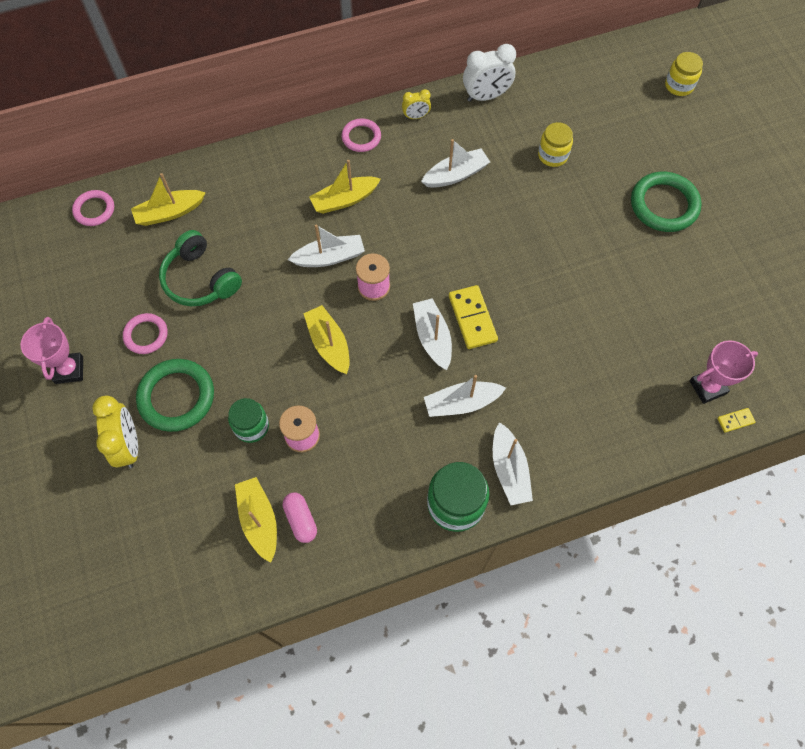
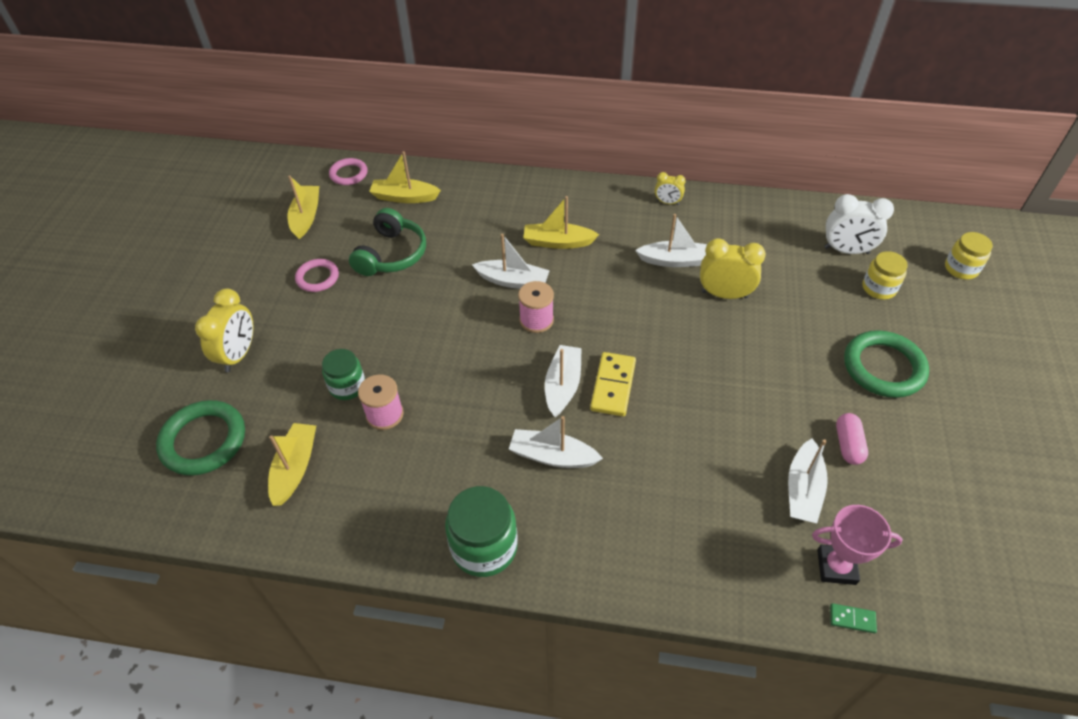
camera: 30 degrees right, 15 degrees down
pink trophy [21,317,83,384] -> none
green ring [136,359,214,432] -> green ring moved to [156,400,245,476]
green headphones [159,230,242,306] -> green headphones turned 150 degrees counterclockwise [349,208,426,276]
pink capsule [283,493,317,543] -> pink capsule moved to [836,413,868,465]
yellow boat [303,305,350,374] -> yellow boat moved to [288,176,319,239]
pink ring [341,118,381,152] -> none
white clock [463,44,516,102] -> white clock moved to [824,194,894,254]
white boat [493,422,533,505] -> white boat moved to [788,438,828,523]
yellow jar [538,122,573,167] -> yellow jar moved to [863,251,908,300]
yellow domino [717,408,756,433] -> green domino [830,603,877,633]
none -> yellow clock [700,238,766,299]

